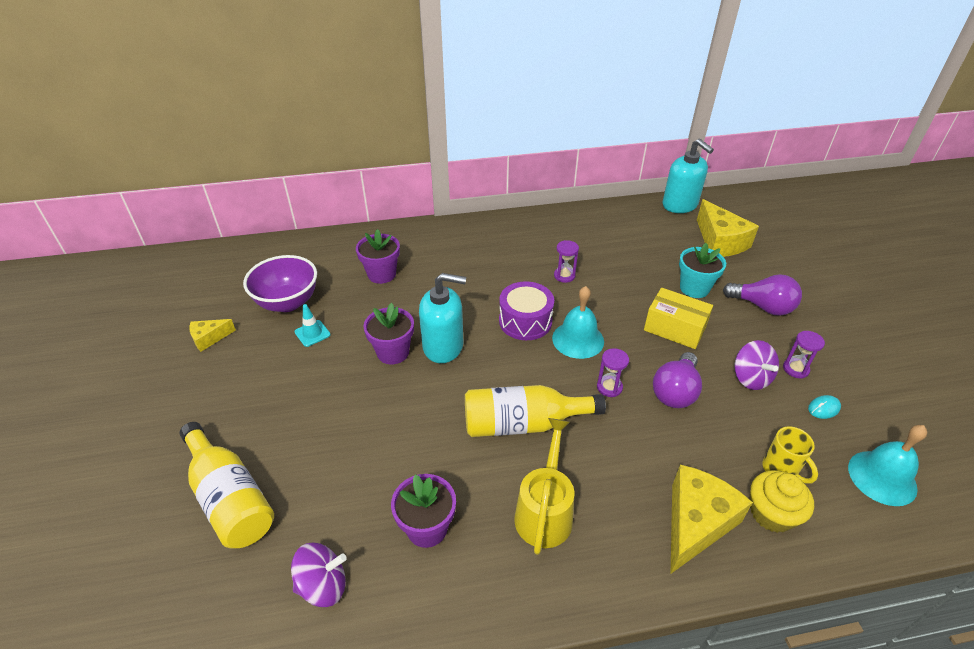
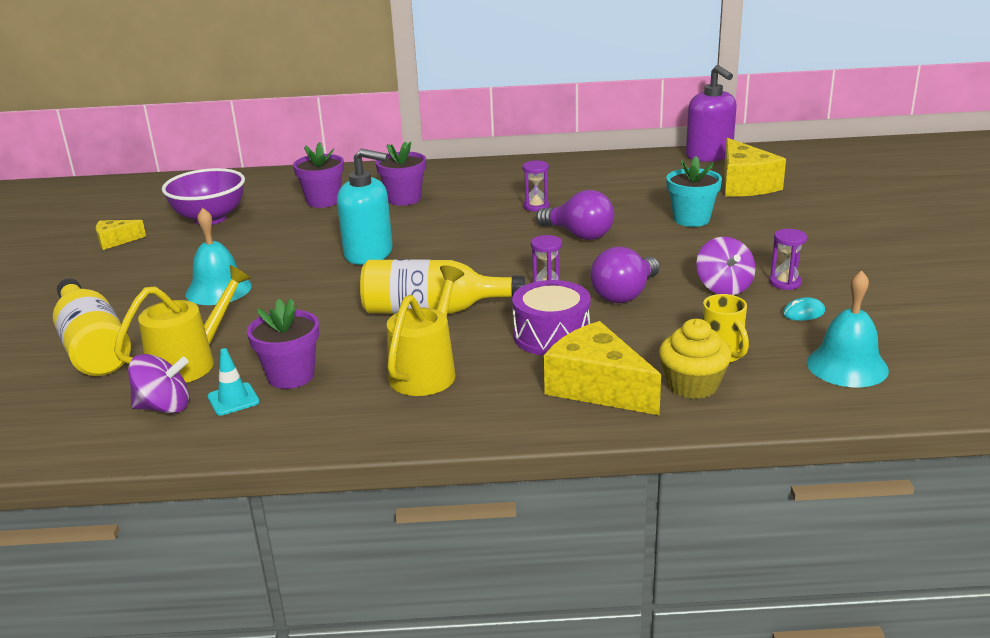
camera: 10 degrees right, 15 degrees down
turquoise traffic cone [294,304,331,347] -> turquoise traffic cone moved to [207,348,259,416]
purple flower pot [363,303,414,364] -> purple flower pot moved to [376,141,426,206]
purple drum [499,281,554,340] -> purple drum moved to [512,280,591,356]
turquoise bell [552,286,604,359] -> turquoise bell moved to [186,208,252,305]
yellow box [644,288,713,349] -> none
turquoise soap dispenser [662,139,714,213] -> purple soap dispenser [686,65,737,162]
yellow cheese [671,465,753,573] -> yellow cheese turned 90 degrees counterclockwise [544,321,661,415]
purple light bulb [723,274,802,316] -> purple light bulb moved to [536,190,614,240]
none -> yellow watering can [114,265,251,383]

